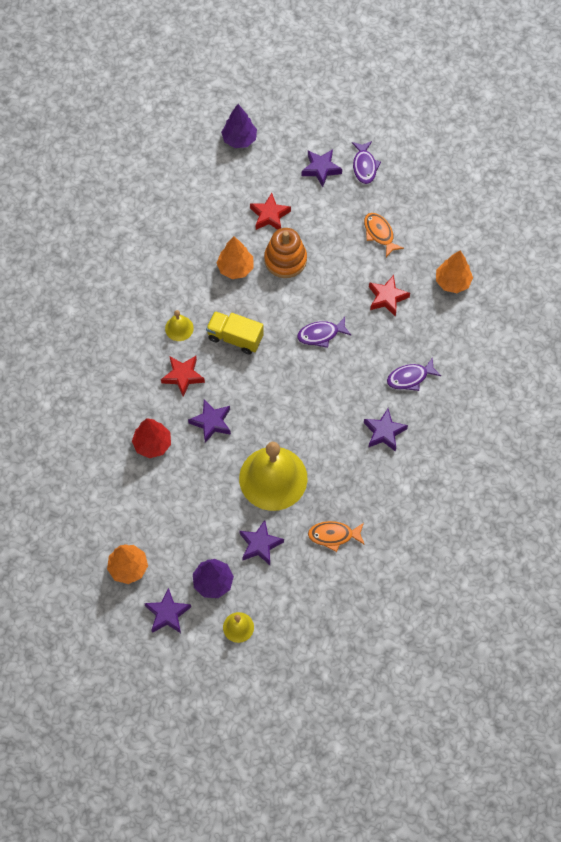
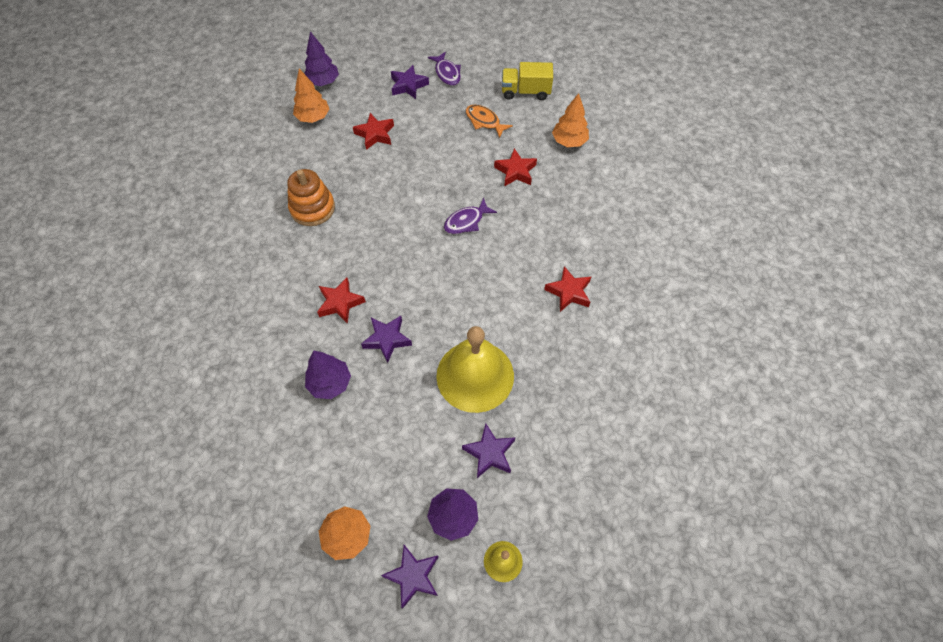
camera: 20 degrees left, 5 degrees down
red tree [132,418,171,458] -> purple tree [305,350,351,399]
yellow bell [165,310,194,341] -> none
yellow truck [206,311,264,354] -> yellow truck moved to [502,62,553,100]
orange tree [217,236,254,279] -> orange tree moved to [293,69,329,123]
orange stacking toy [264,228,307,278] -> orange stacking toy moved to [287,169,335,226]
orange fish [308,521,365,552] -> none
purple star [364,409,408,452] -> red star [544,266,591,312]
purple fish [387,357,441,391] -> none

